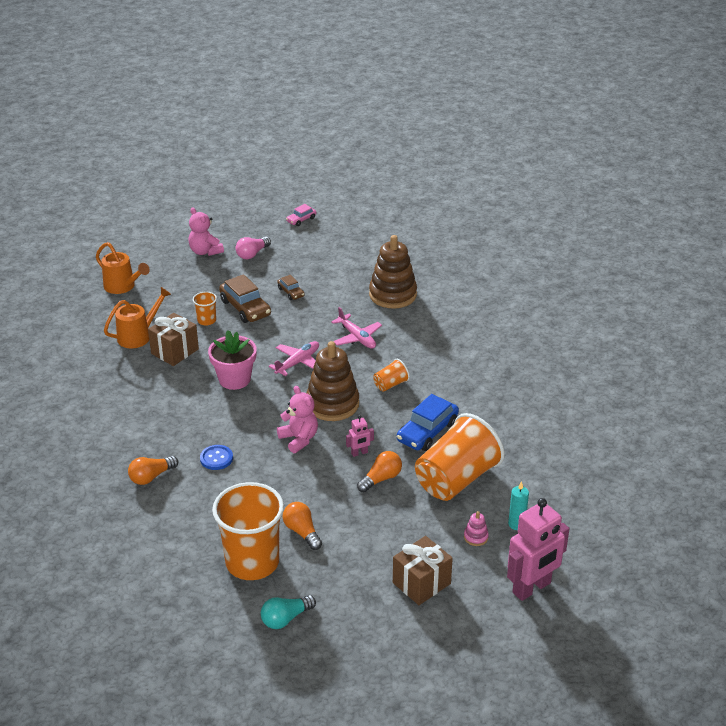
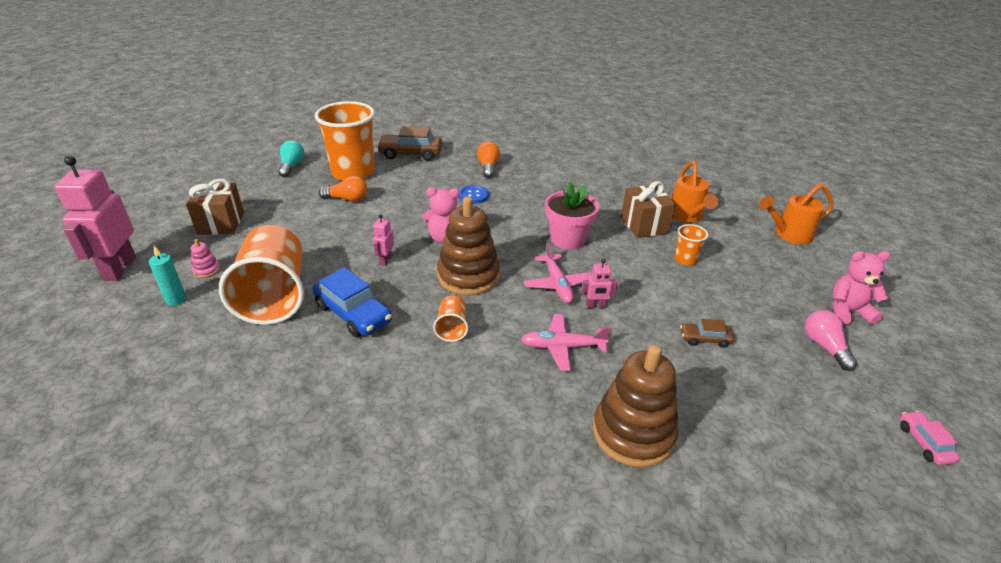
camera: 125 degrees right, 0 degrees up
brown car [219,274,271,323] -> brown car moved to [377,126,442,161]
orange light bulb [357,451,402,492] -> none
blue car [397,394,459,451] -> blue car turned 150 degrees clockwise [312,267,392,337]
none -> pink robot [582,259,618,308]

